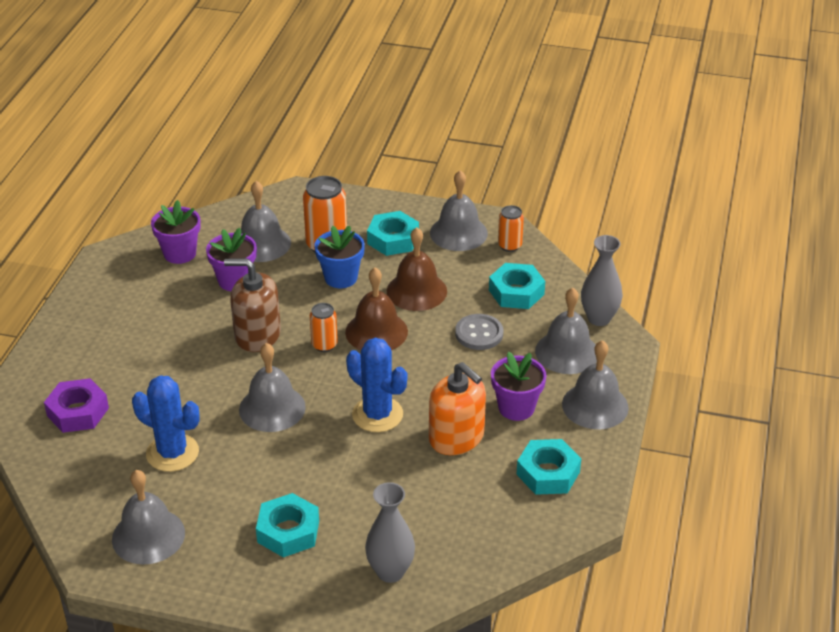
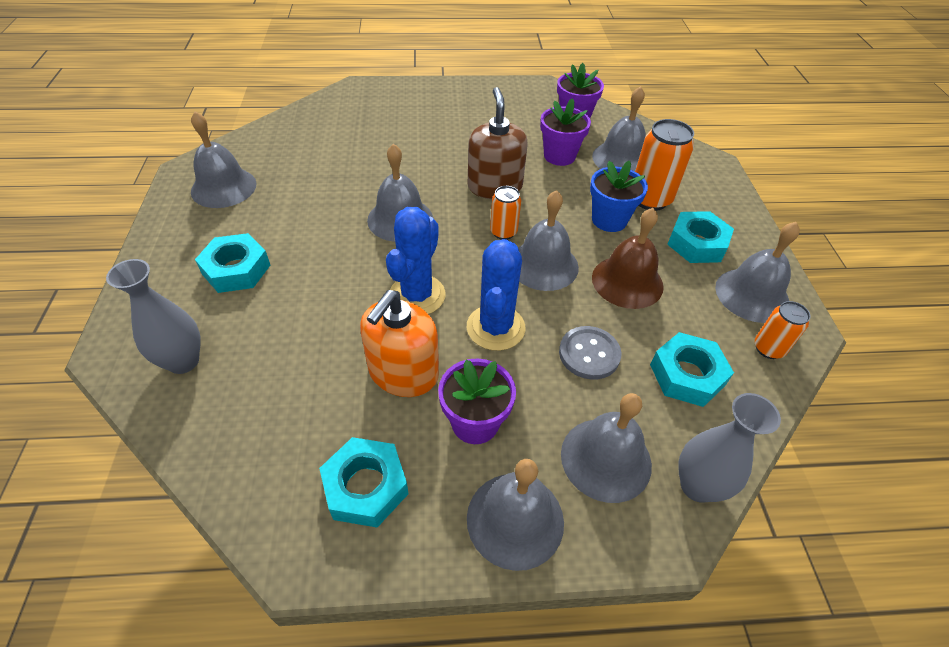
camera: 70 degrees right, 10 degrees up
purple nut [44,378,109,433] -> none
blue cactus [132,375,200,472] -> blue cactus moved to [467,239,525,351]
brown bell [345,267,408,350] -> grey bell [518,190,579,291]

